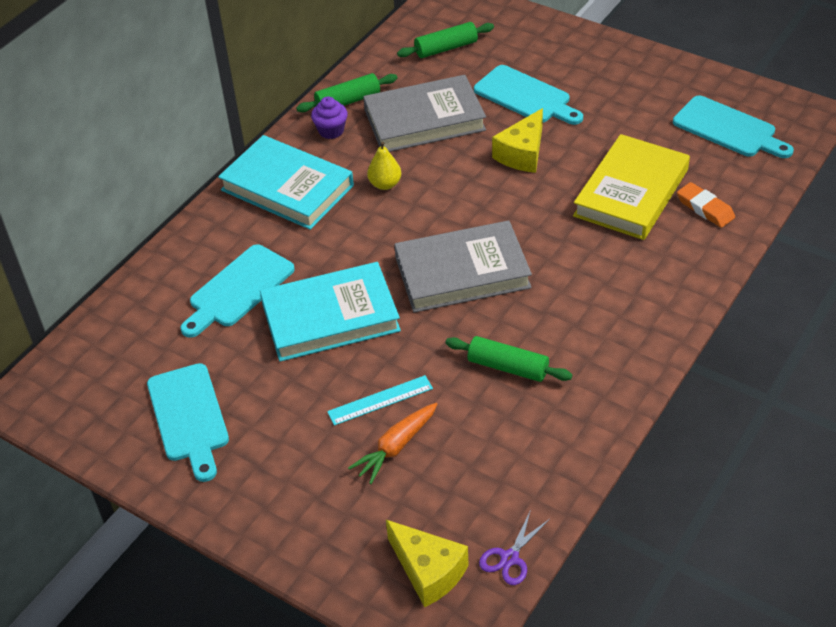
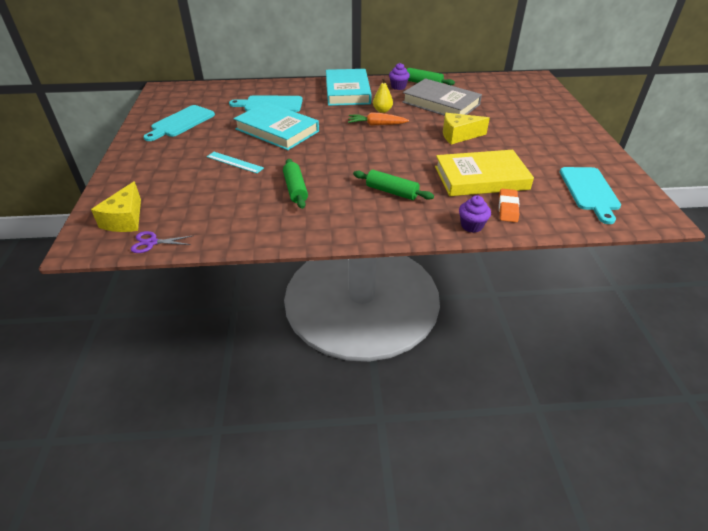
camera: 50 degrees right, 5 degrees down
orange carrot [348,403,438,484] -> orange carrot moved to [348,113,409,126]
grey book [394,220,532,313] -> none
green rolling pin [397,22,494,58] -> green rolling pin moved to [353,170,434,200]
turquoise cutting board [474,65,583,125] -> none
none -> purple cupcake [459,195,491,233]

